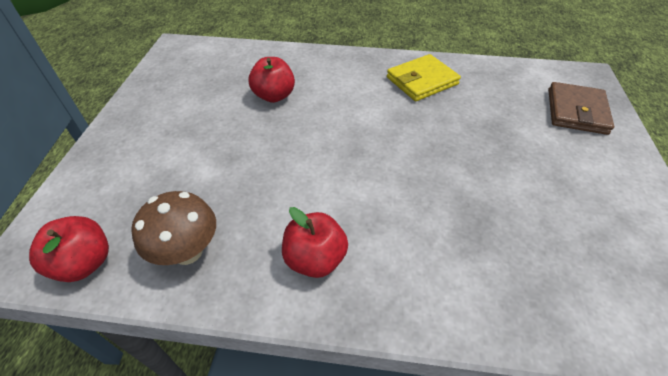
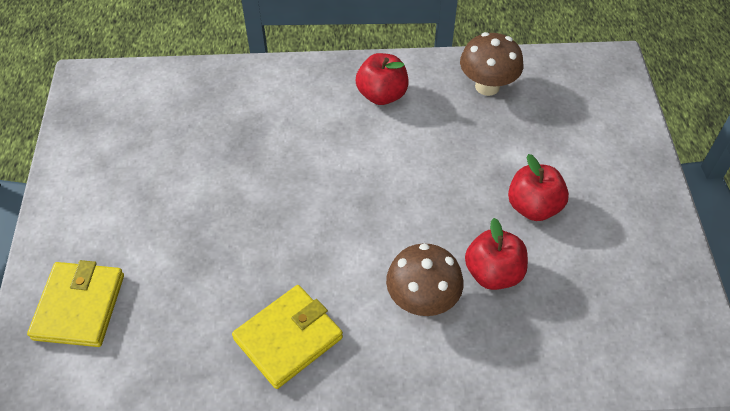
camera: 170 degrees right, 5 degrees up
red apple [29,216,109,282] -> red apple moved to [508,154,569,221]
brown wallet [548,82,614,135] -> yellow wallet [27,260,124,347]
none -> brown mushroom [386,243,463,316]

